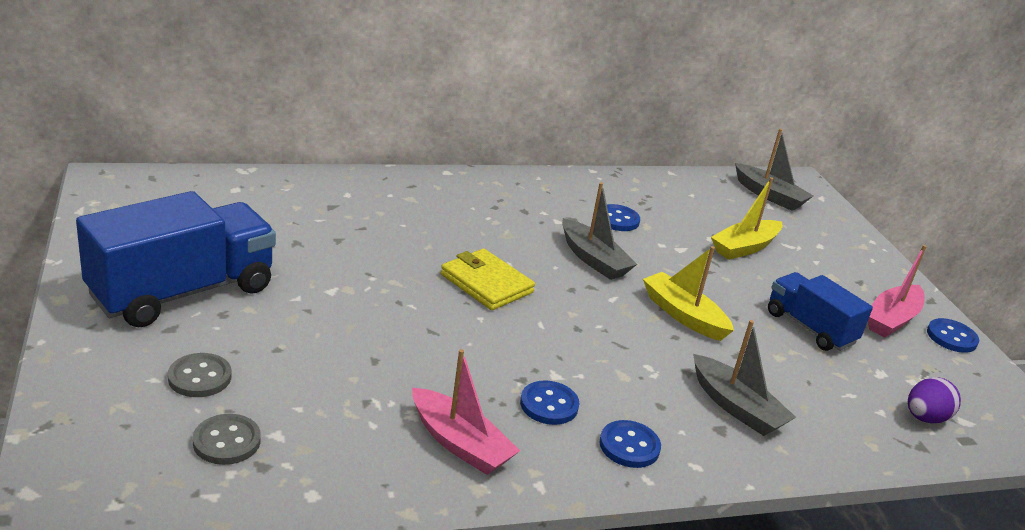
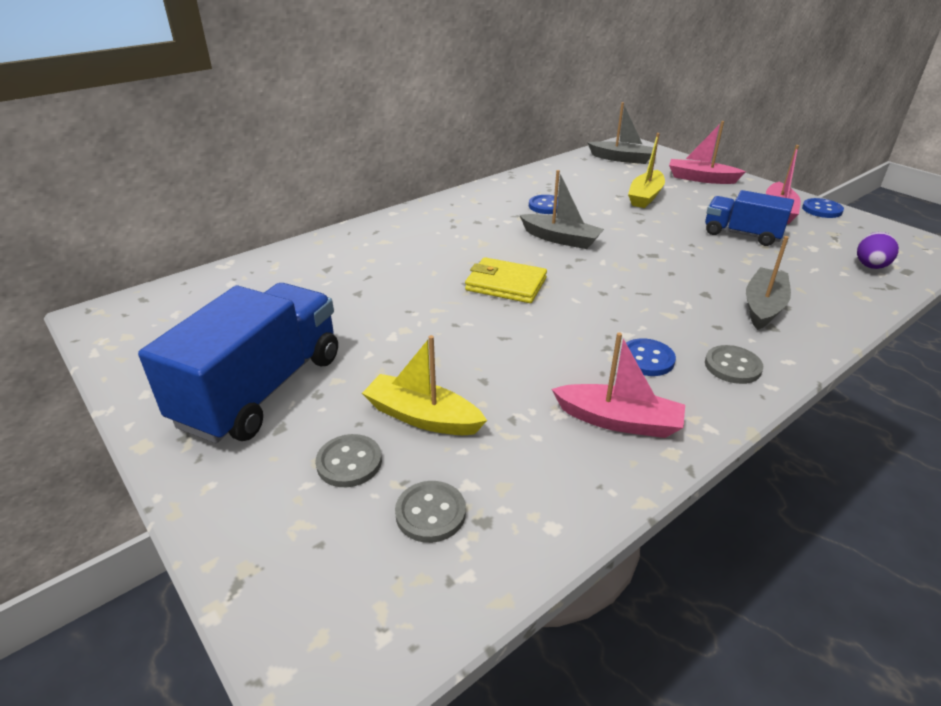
camera: 20 degrees left, 5 degrees up
blue button [599,420,661,468] -> grey button [705,345,763,384]
yellow boat [643,246,734,341] -> yellow boat moved to [362,335,487,435]
grey boat [693,320,796,436] -> grey boat turned 90 degrees counterclockwise [746,236,791,330]
none -> pink boat [669,121,746,184]

